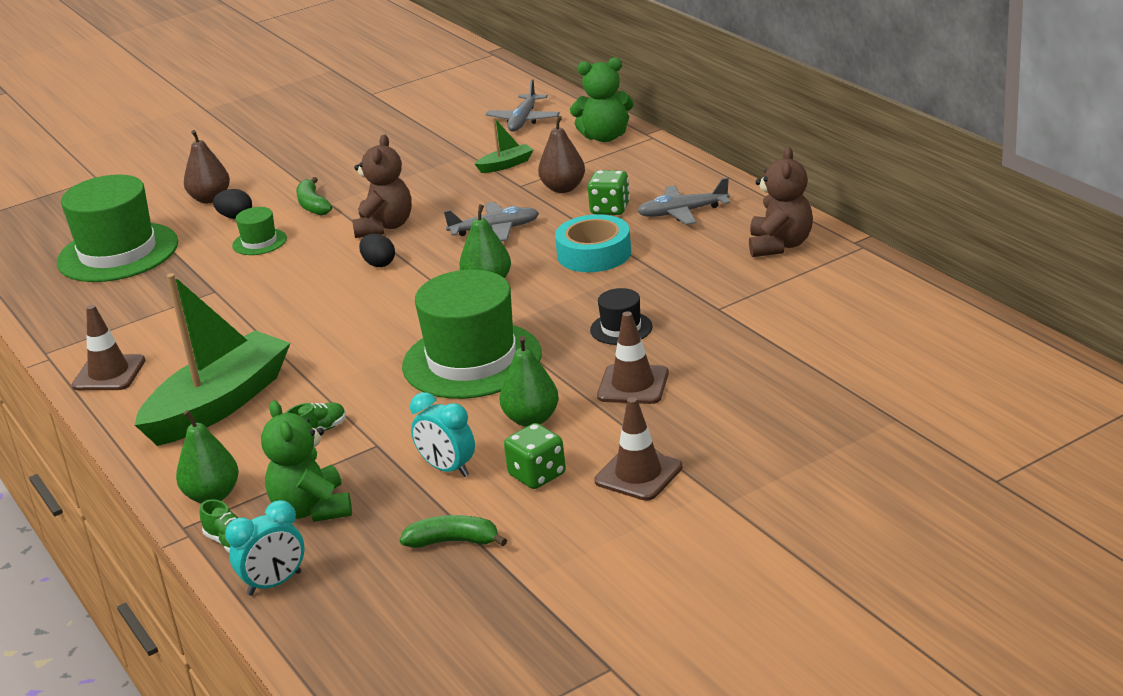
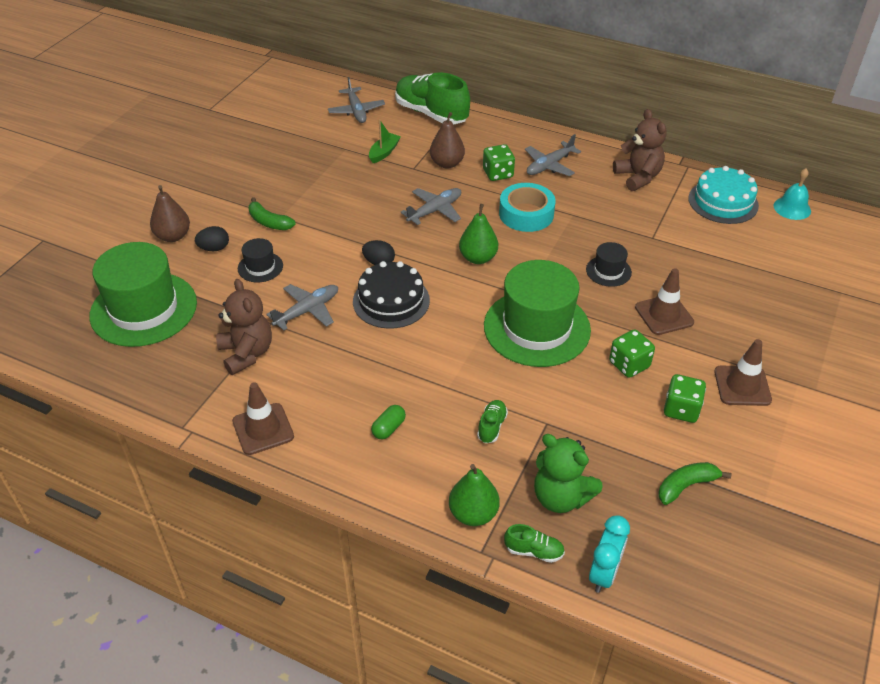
camera: 35 degrees left, 15 degrees up
green boat [135,273,290,446] -> green capsule [371,405,406,440]
green hat [232,207,287,255] -> black hat [238,238,283,282]
brown teddy bear [352,134,412,238] -> brown teddy bear moved to [216,279,272,375]
turquoise clock [410,392,475,477] -> none
green pear [500,336,559,427] -> green dice [609,329,655,378]
green teddy bear [570,57,634,142] -> green shoe [395,72,470,125]
none -> grey plane [266,284,338,331]
none -> black cake [353,261,430,329]
none -> turquoise cake [688,166,759,224]
none -> turquoise bell [774,168,811,220]

